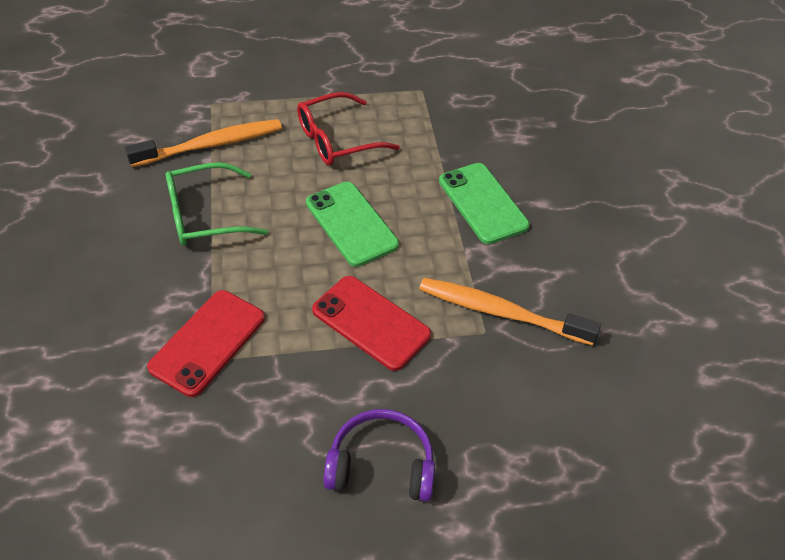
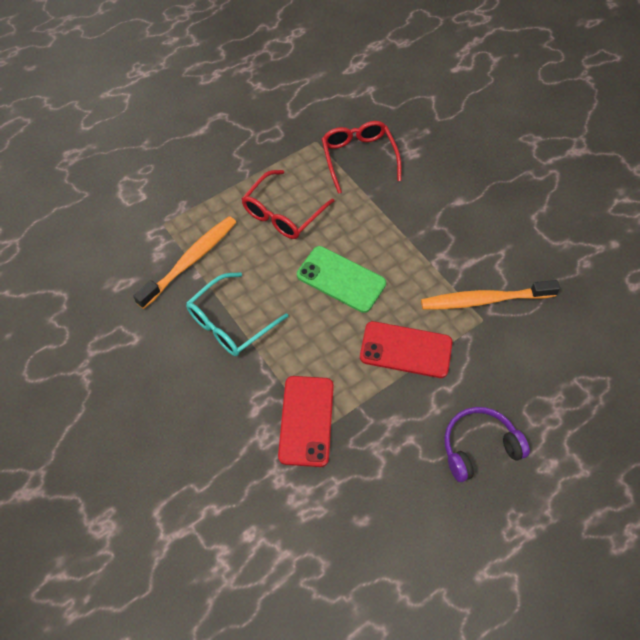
camera: 25 degrees left, 10 degrees up
green glasses [166,162,268,246] -> turquoise glasses [186,272,288,356]
green phone [439,163,530,244] -> none
none -> red glasses [322,121,402,194]

